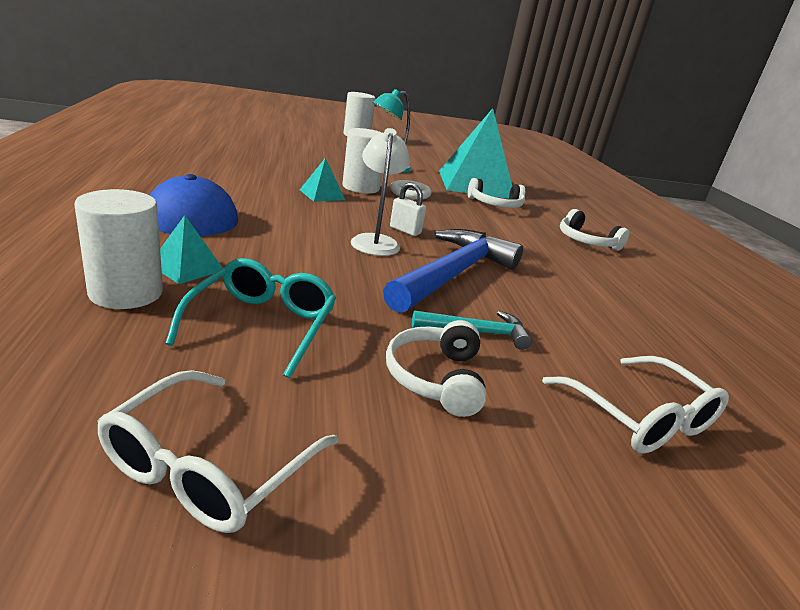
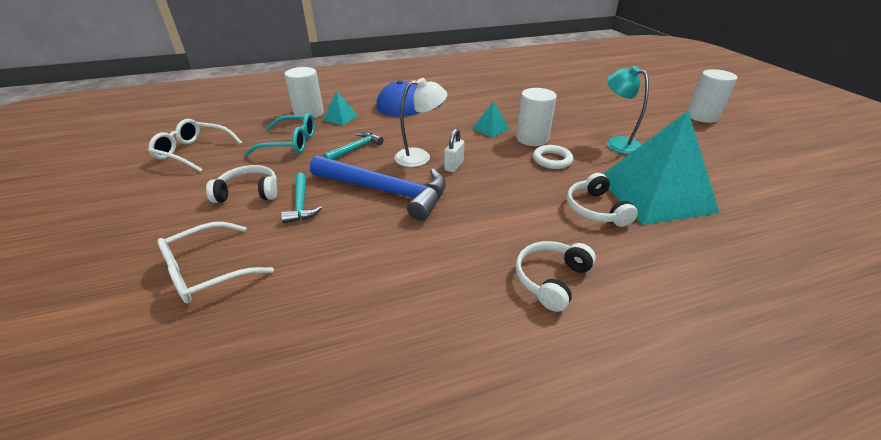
camera: 85 degrees right, 10 degrees up
none -> turquoise hammer [323,132,384,160]

